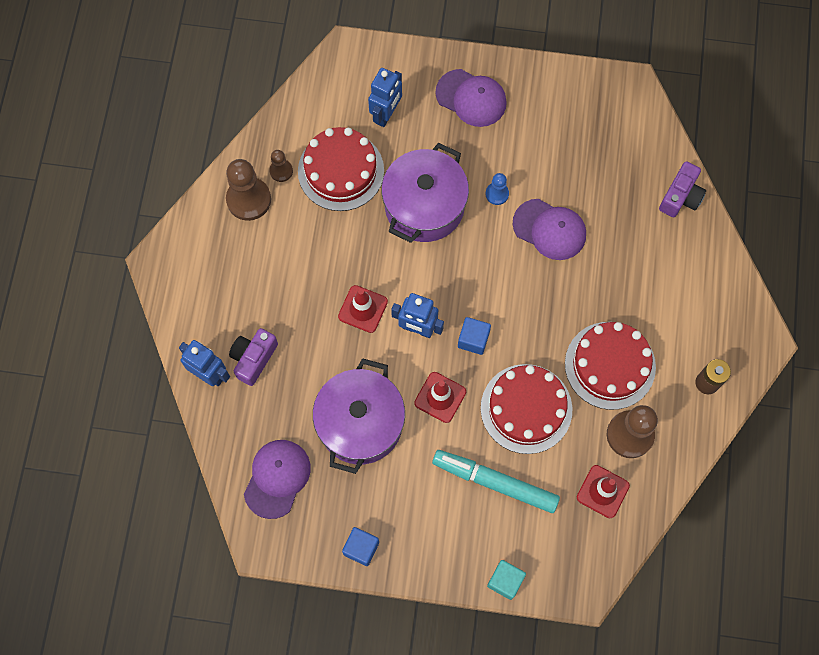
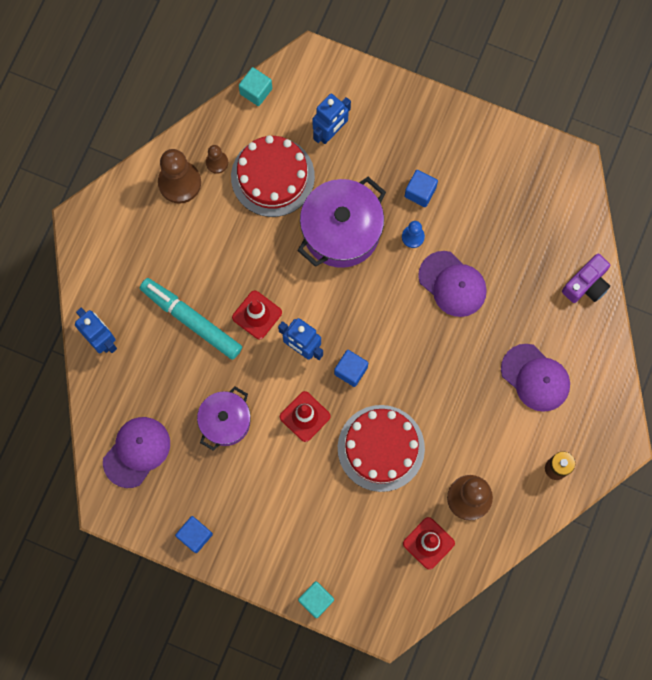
camera: 15 degrees right, 5 degrees up
purple camera [229,328,278,386] -> none
purple pot [313,358,405,474] -> purple pot [197,387,251,451], size x0.62
turquoise marker [432,450,560,513] -> turquoise marker moved to [140,278,242,360]
purple cap [435,69,507,127] -> purple cap moved to [501,344,570,412]
red cake [565,322,656,410] -> none
none -> turquoise cube [239,67,272,106]
none -> blue cube [404,170,438,207]

